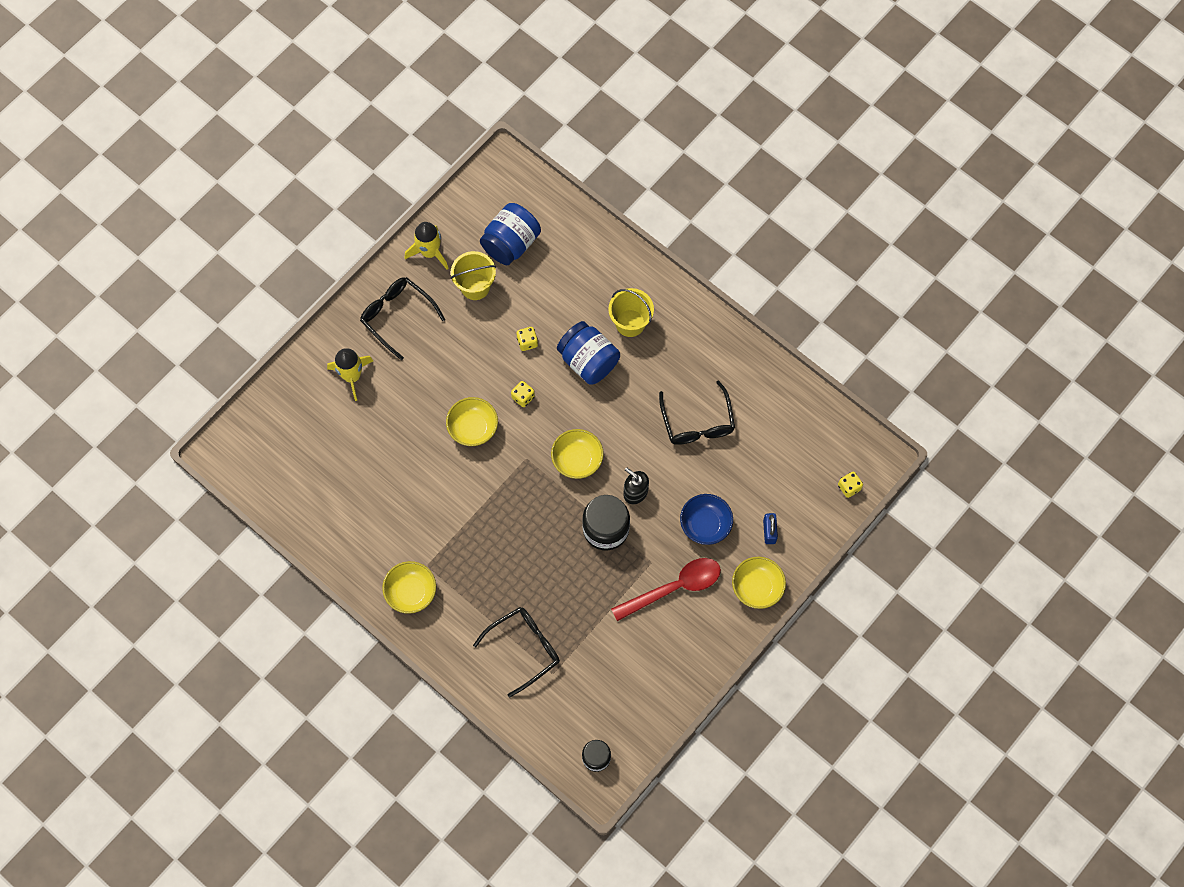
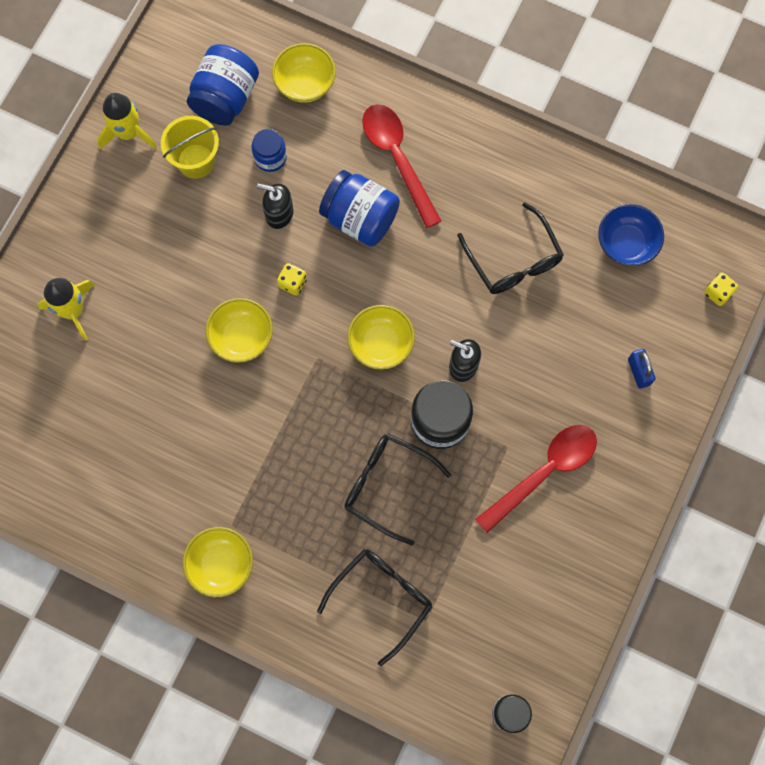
camera: 15 degrees left, 5 degrees up
black glasses [360,277,445,360] -> black glasses moved to [344,433,451,545]
yellow dice [517,327,538,351] -> black soap dispenser [257,183,294,229]
yellow bucket [608,288,654,337] -> red spoon [362,104,442,228]
blue bowl [680,494,733,545] -> blue bowl moved to [598,204,664,266]
yellow bowl [732,557,786,609] -> yellow bowl moved to [272,43,336,103]
none -> blue jar [251,129,287,172]

